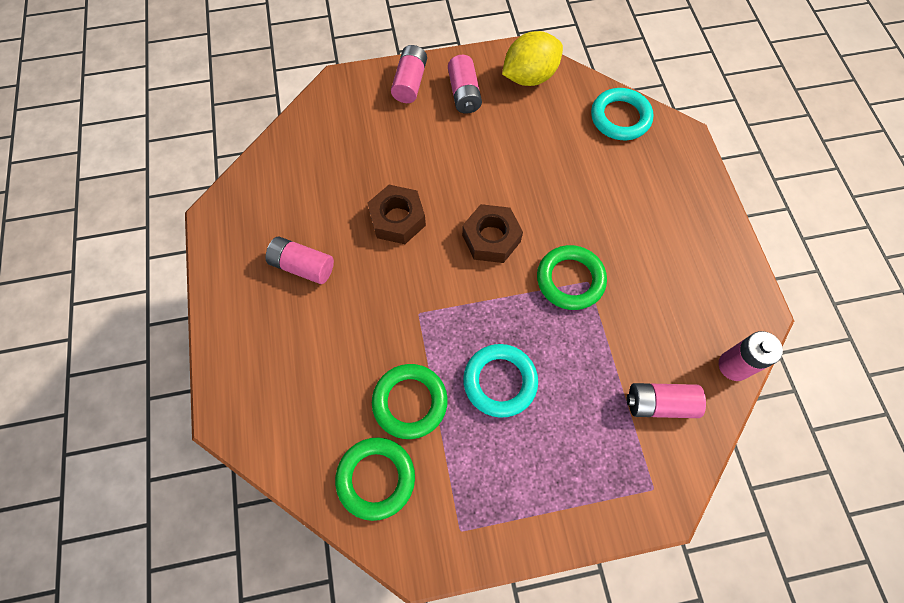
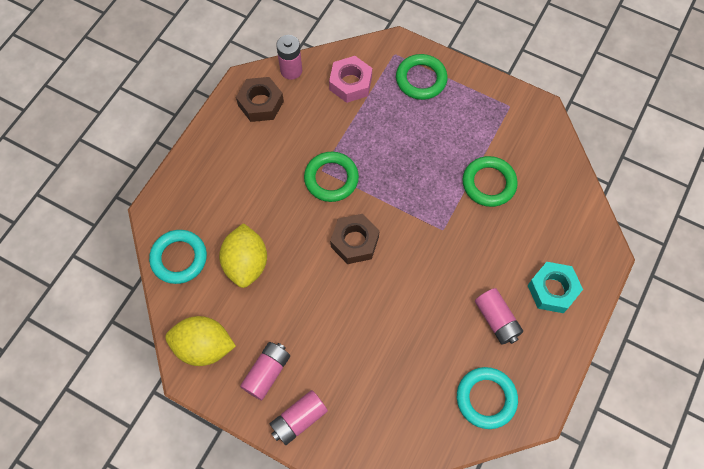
camera: 140 degrees left, 0 degrees up
green ring [335,437,415,521] -> green ring moved to [396,54,447,100]
brown nut [368,185,426,244] -> brown nut moved to [236,77,284,122]
turquoise ring [463,344,538,417] -> turquoise ring moved to [457,367,518,429]
pink battery [627,383,706,418] -> pink nut [329,56,372,103]
none -> yellow lemon [219,223,267,288]
none -> turquoise nut [527,262,583,313]

